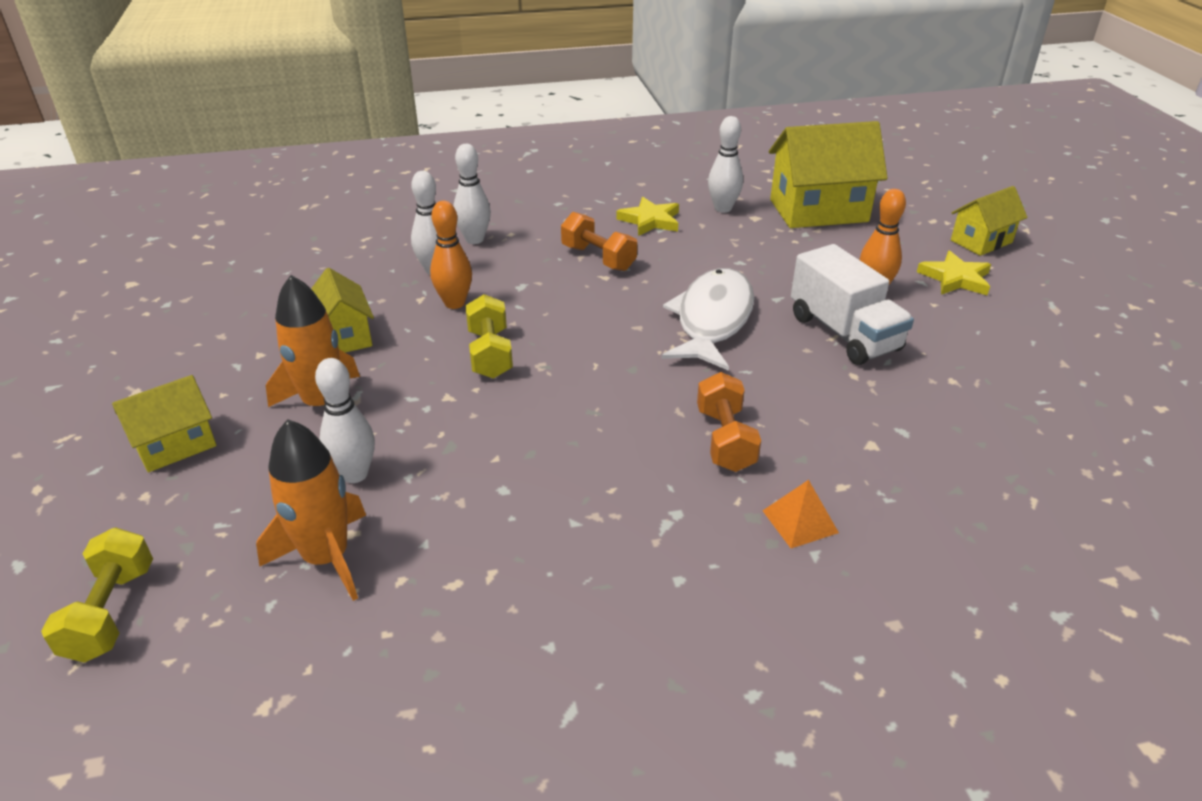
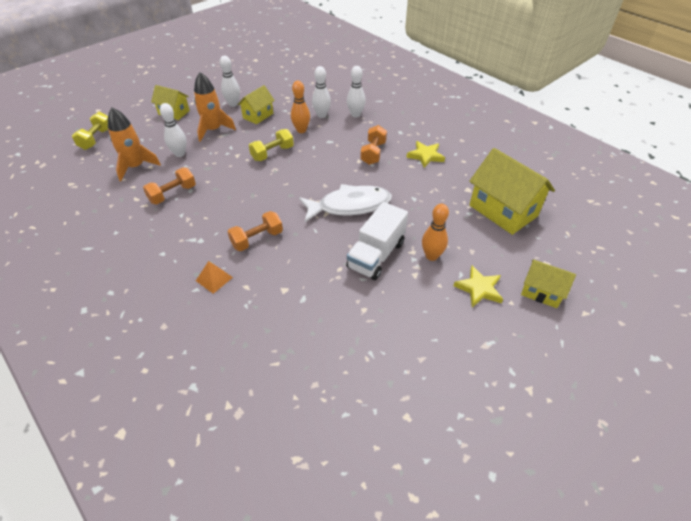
camera: 60 degrees right, 10 degrees up
yellow dumbbell [41,527,153,663] -> yellow dumbbell turned 45 degrees counterclockwise [72,112,108,150]
white bowling pin [708,116,743,213] -> white bowling pin moved to [220,56,240,107]
none -> orange dumbbell [143,168,196,204]

